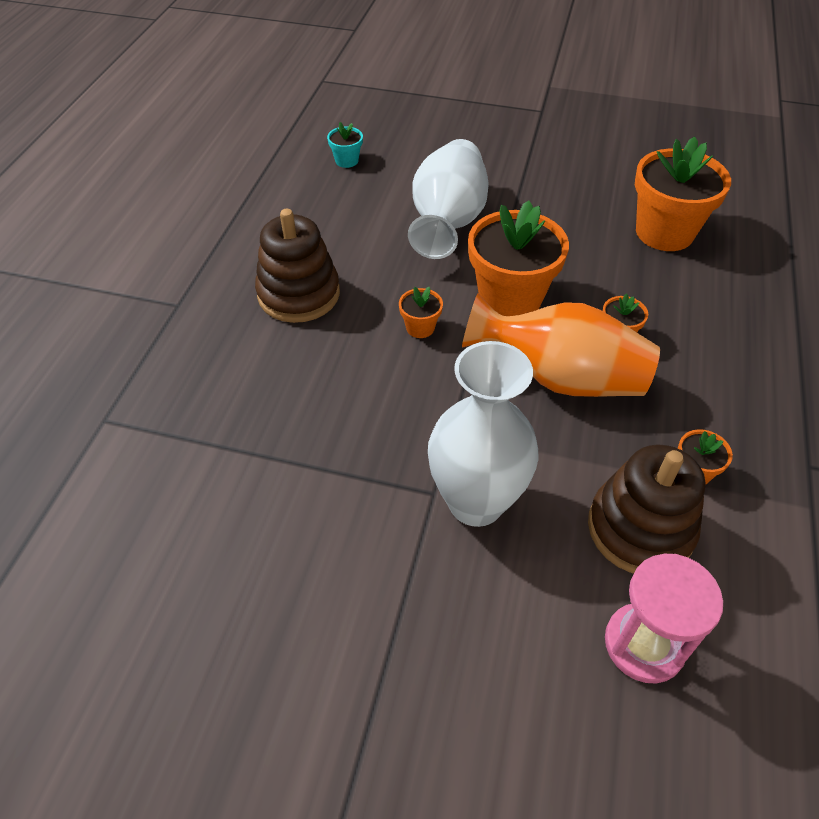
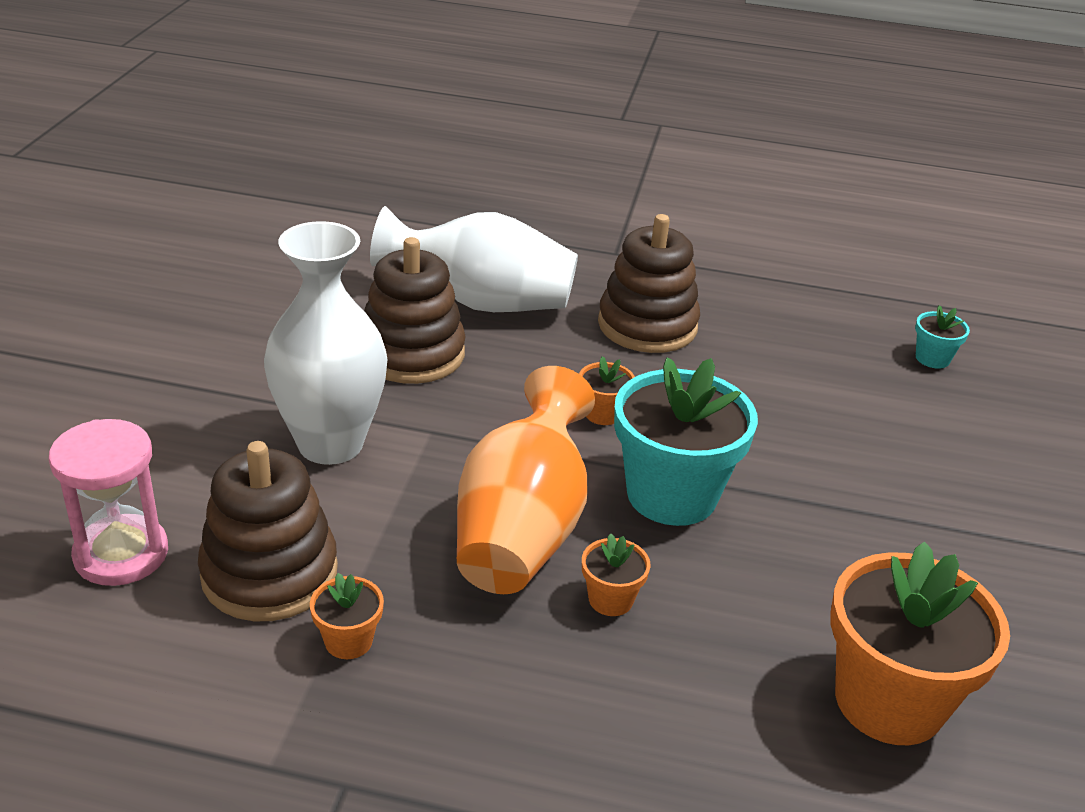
camera: 85 degrees right, 15 degrees down
white vase [408,139,489,259] -> white vase moved to [370,206,578,312]
orange flower pot [468,201,569,316] -> turquoise flower pot [614,357,758,526]
none -> brown stacking toy [364,237,466,384]

